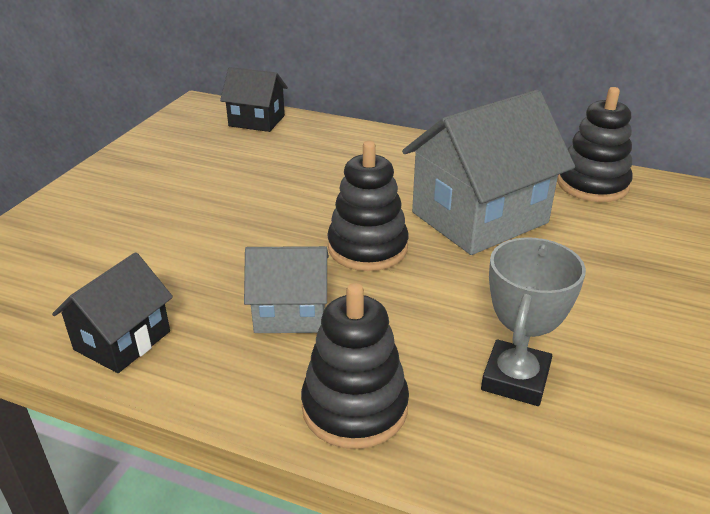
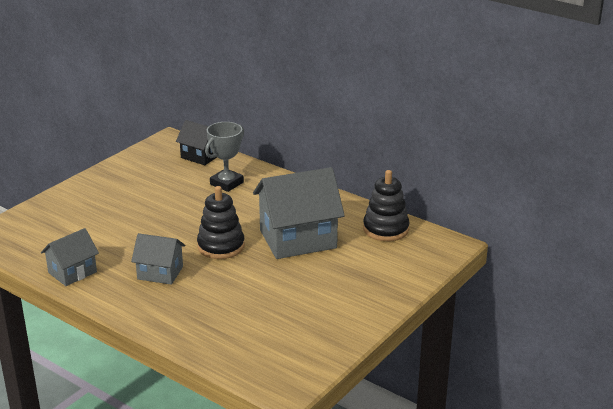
camera: 15 degrees right, 5 degrees down
black house [52,252,173,373] -> grey house [41,228,99,286]
black stacking toy [301,283,409,449] -> none
grey trophy [481,237,586,406] -> grey trophy moved to [205,122,244,192]

